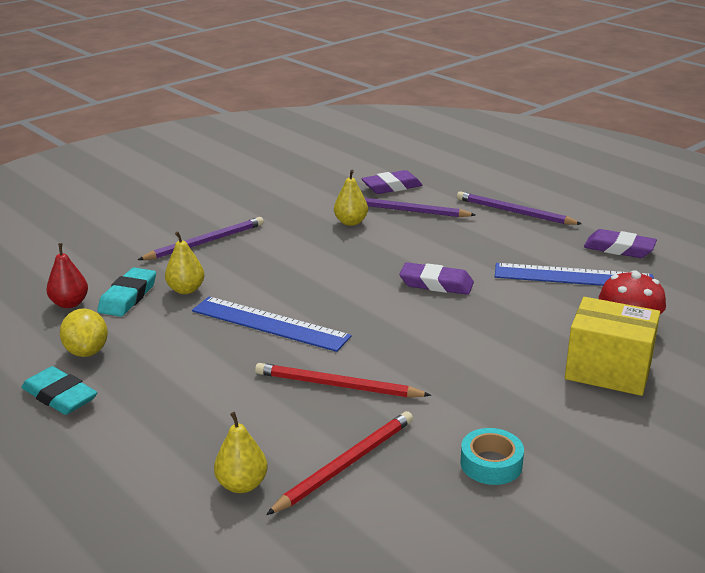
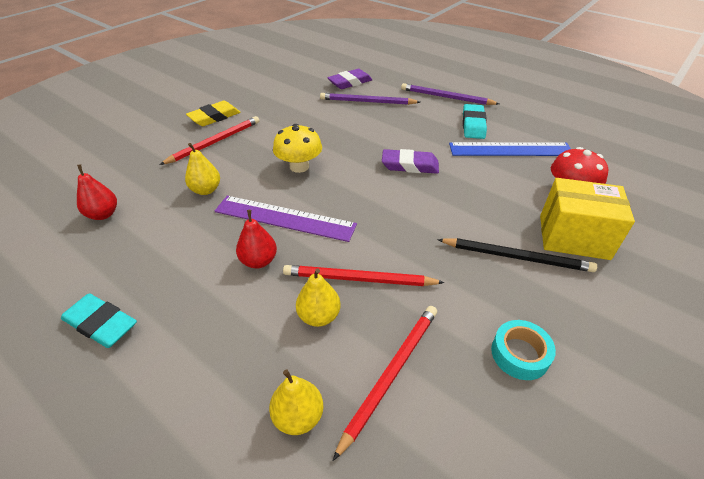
camera: 10 degrees left, 15 degrees up
yellow lemon [60,309,108,357] -> none
turquoise eraser [97,267,156,317] -> turquoise eraser moved to [463,104,487,139]
purple pencil [138,217,264,260] -> red pencil [160,116,259,165]
blue ruler [192,297,352,352] -> purple ruler [215,196,357,242]
yellow pear [334,170,368,226] -> yellow pear moved to [296,268,341,327]
purple eraser [584,229,657,258] -> none
none -> yellow eraser [186,101,240,126]
none -> red pear [236,210,277,269]
none -> yellow mushroom [273,124,322,173]
none -> black pencil [437,238,597,272]

